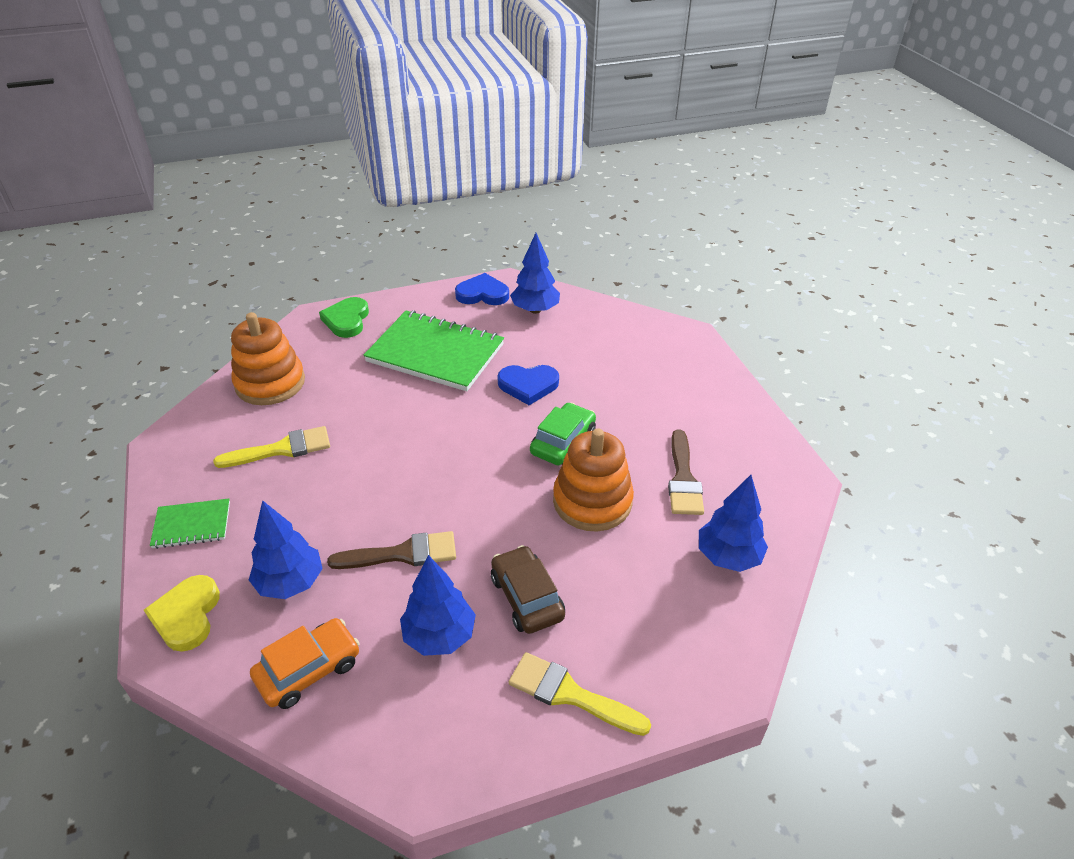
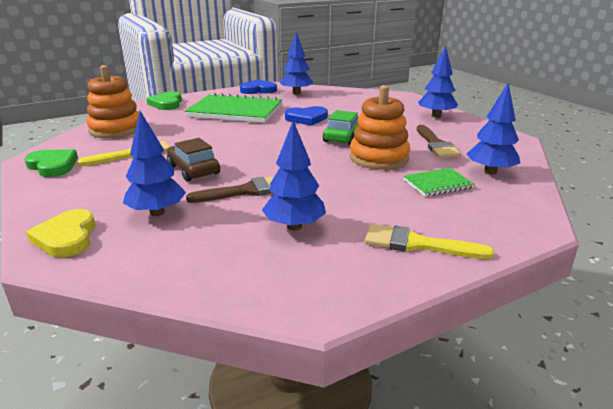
camera: 10 degrees left, 15 degrees down
green notebook [150,499,230,549] -> green notebook moved to [403,168,475,196]
orange car [250,618,360,709] -> none
brown car [491,545,565,634] -> brown car moved to [167,138,220,181]
none -> green heart [24,149,78,177]
none -> blue tree [418,46,458,118]

